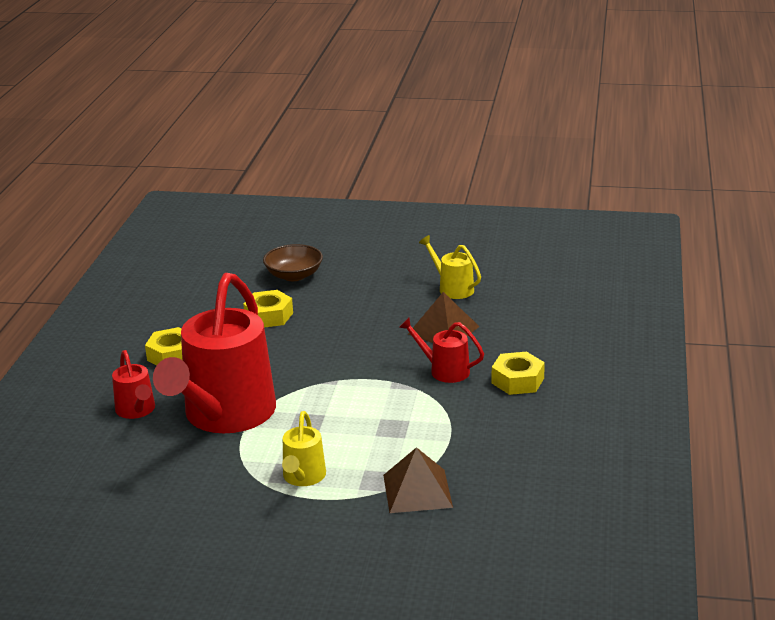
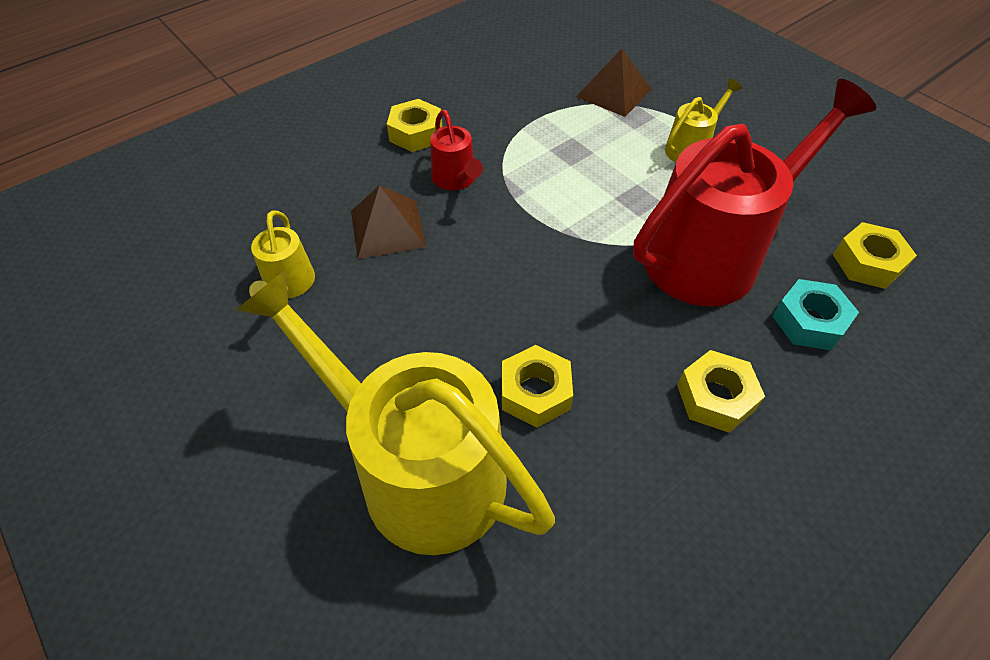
camera: 140 degrees left, 25 degrees up
red watering can [112,350,155,419] -> turquoise nut [773,279,859,350]
brown bowl [263,244,323,281] -> yellow watering can [237,270,555,555]
none -> yellow nut [833,222,917,289]

